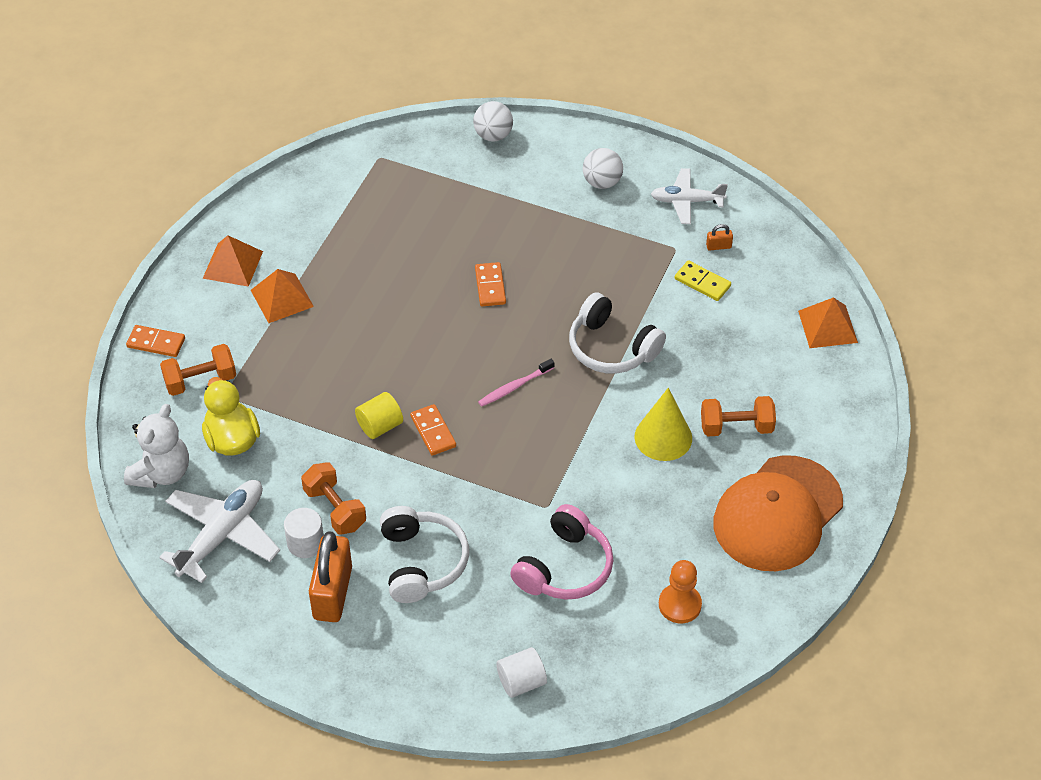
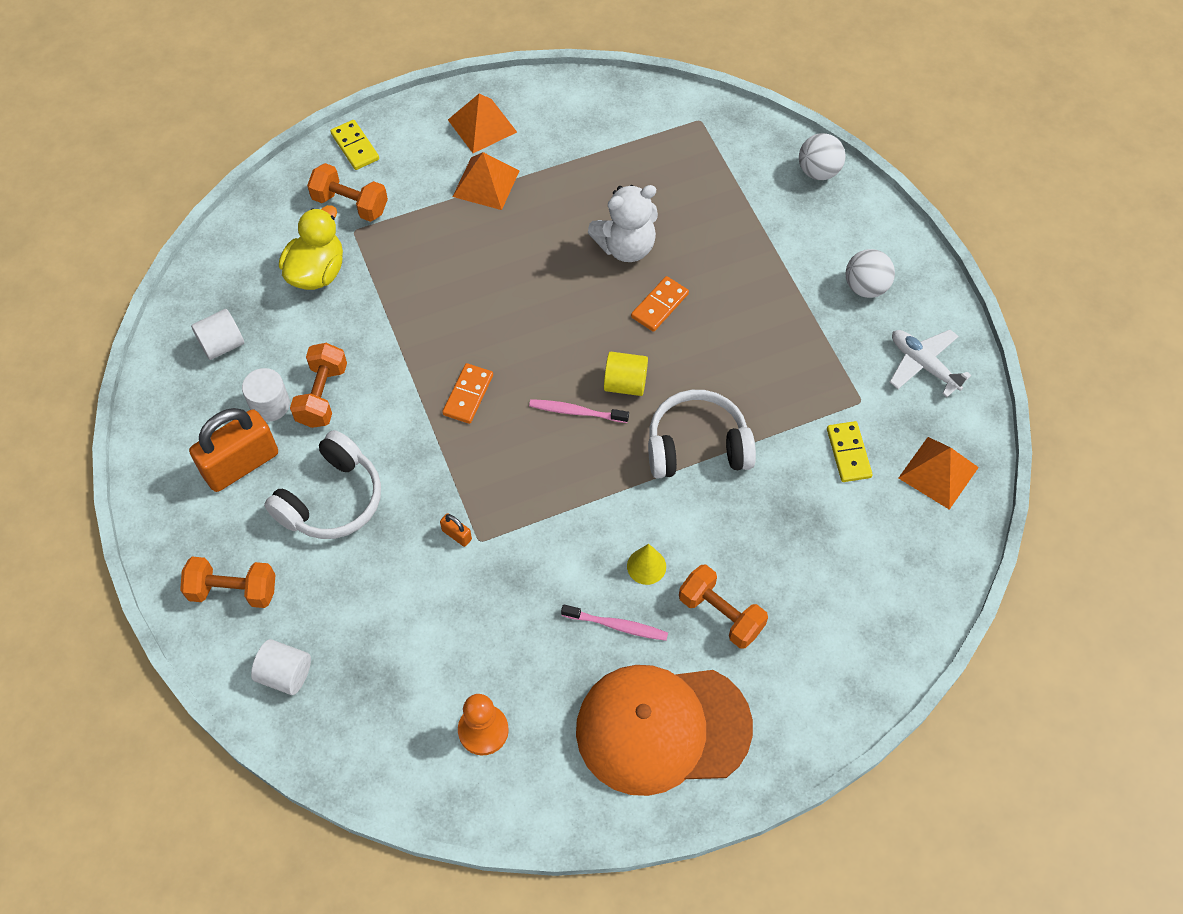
camera: 45 degrees right, 10 degrees up
white teddy bear [124,404,189,488] -> white teddy bear moved to [588,185,658,262]
orange domino [126,325,185,357] -> yellow domino [330,120,379,170]
white plane [159,480,280,583] -> white cylinder [191,309,244,360]
yellow cylinder [355,392,403,439] -> yellow cylinder moved to [604,352,648,396]
pink headphones [510,504,613,600] -> none
white headphones [569,292,666,374] -> white headphones turned 90 degrees clockwise [648,390,756,479]
yellow cone [635,388,692,461] -> yellow cone [627,544,666,585], size x0.58
orange padlock [706,224,733,251] -> orange padlock moved to [440,513,472,547]
orange pyramid [798,297,858,348] -> orange pyramid moved to [899,437,979,510]
none -> orange dumbbell [180,557,275,608]
none -> pink toothbrush [561,604,668,641]

